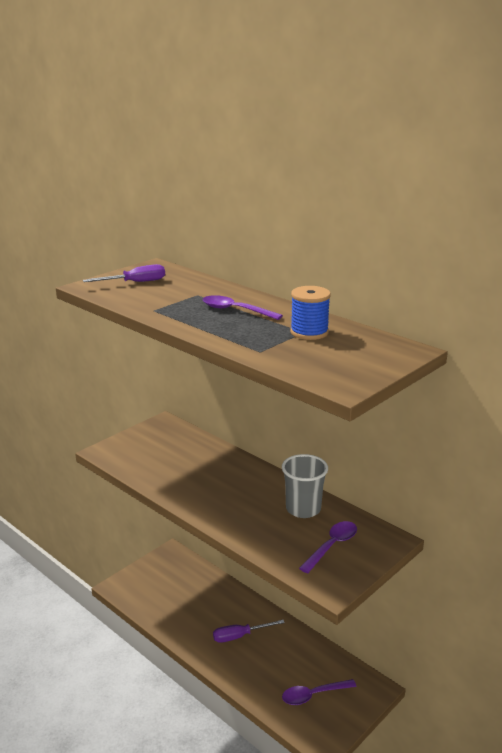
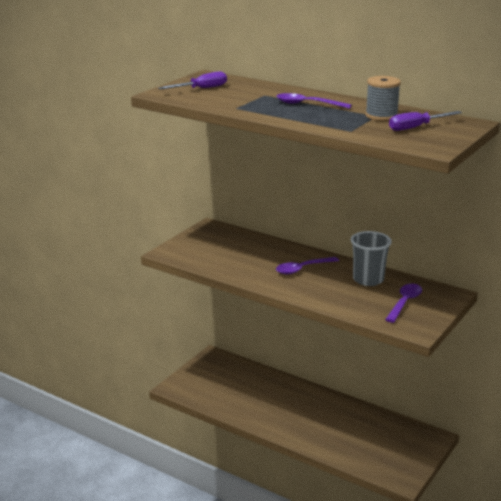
camera: 10 degrees left, 0 degrees up
purple screwdriver [213,620,285,643] -> purple screwdriver moved to [389,111,462,131]
purple spoon [282,679,357,705] -> purple spoon moved to [276,257,339,274]
blue spool [290,286,331,340] -> grey spool [365,76,401,121]

